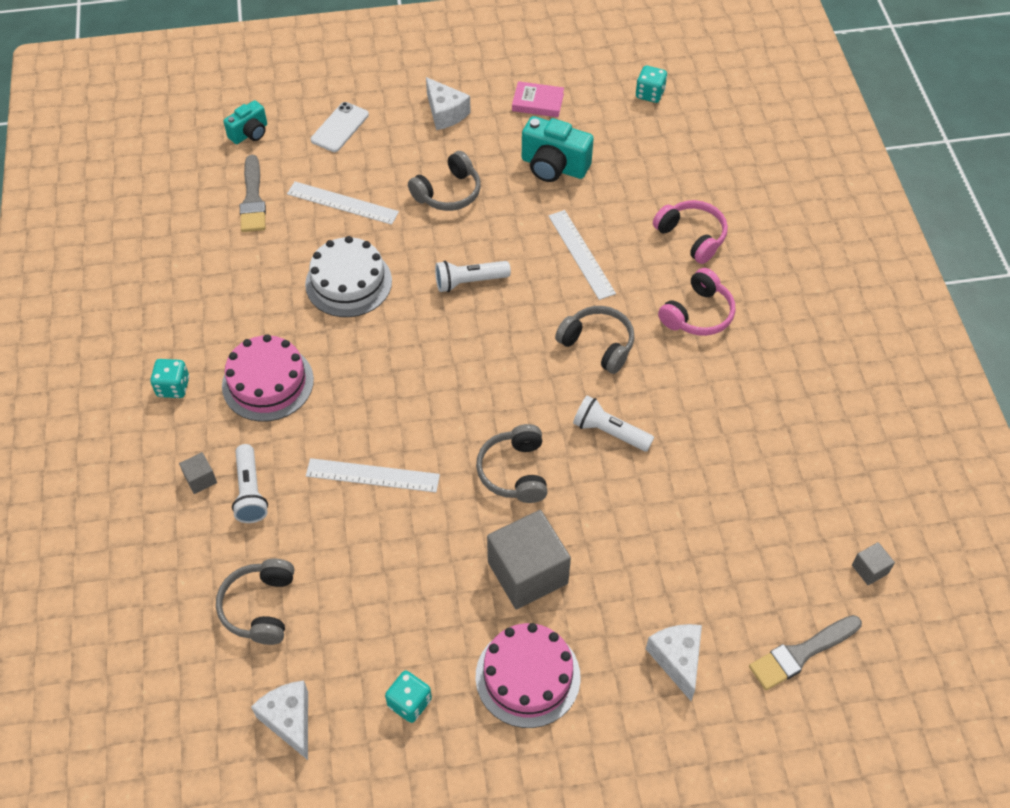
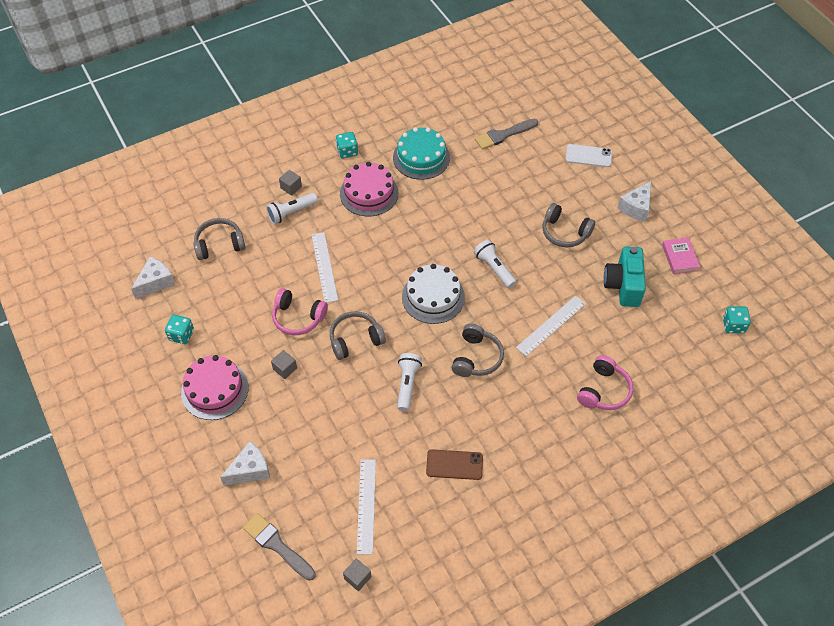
camera: 70 degrees right, 0 degrees up
turquoise camera [223,100,267,144] -> none
white ruler [287,182,399,225] -> white ruler moved to [357,460,376,554]
white cake [305,236,392,317] -> white cake moved to [402,264,465,324]
grey cube [487,510,571,610] -> grey cube [271,350,297,379], size x0.44
pink headphones [658,268,735,336] -> pink headphones moved to [272,288,328,335]
none -> turquoise cake [393,127,450,180]
none -> brown phone [426,449,483,480]

